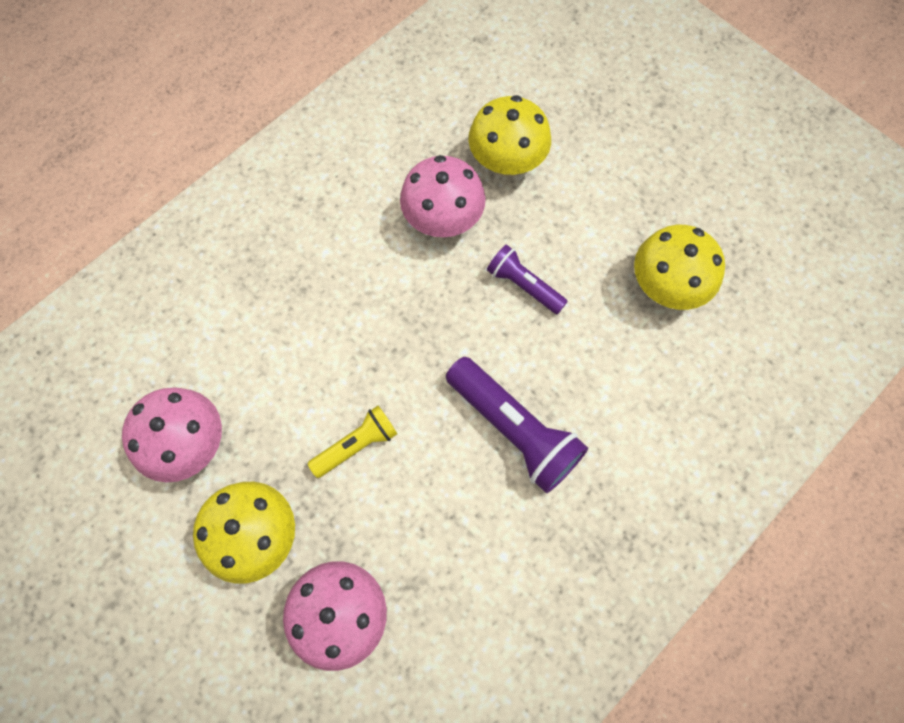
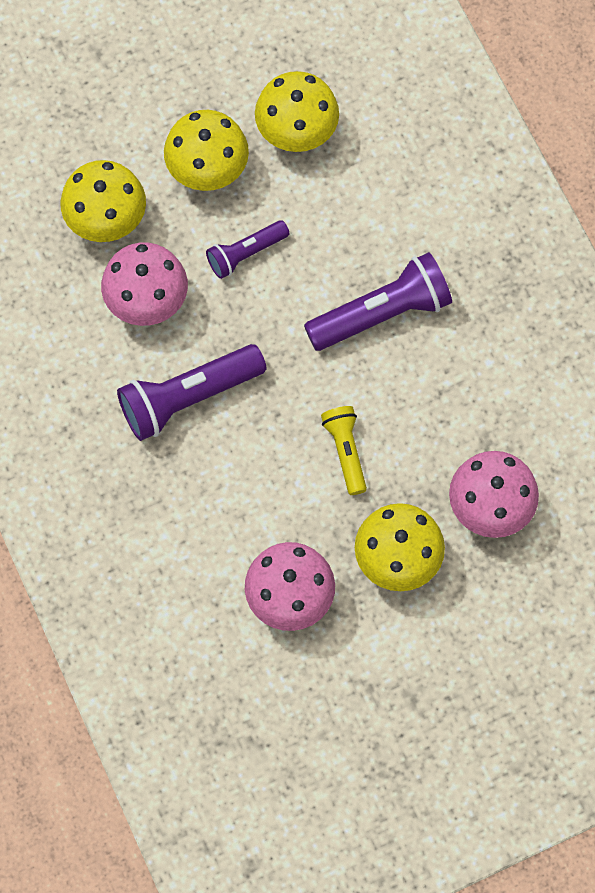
camera: 70 degrees left, 0 degrees up
none -> purple flashlight [117,344,266,441]
none -> yellow mushroom [164,110,249,191]

